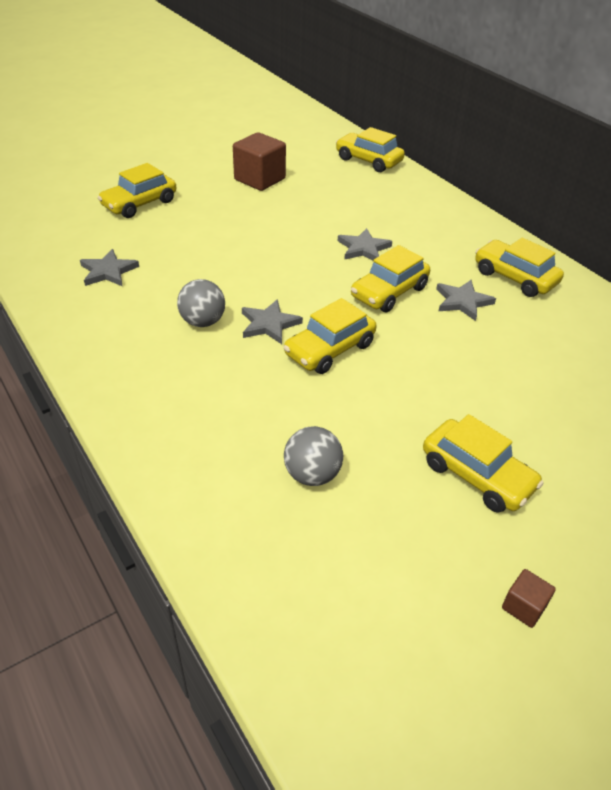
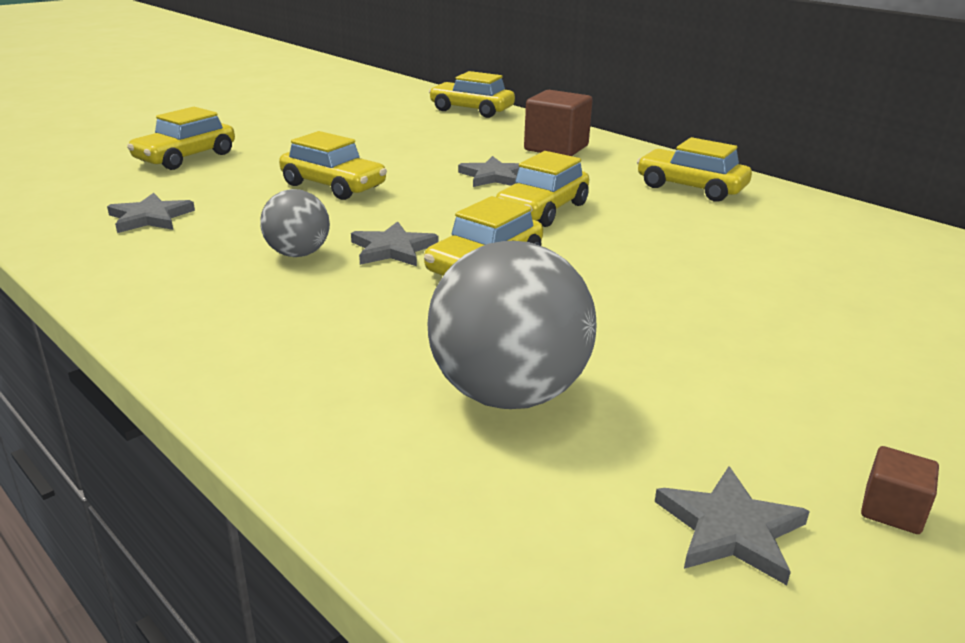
camera: 10 degrees left, 15 degrees down
brown cube [233,132,286,191] -> brown cube moved to [524,90,592,156]
grey ball [284,426,343,486] -> grey ball [428,241,596,409], size x1.80
yellow car [423,414,544,513] -> yellow car moved to [279,131,387,200]
grey star [436,280,496,321] -> grey star moved to [655,466,810,585]

